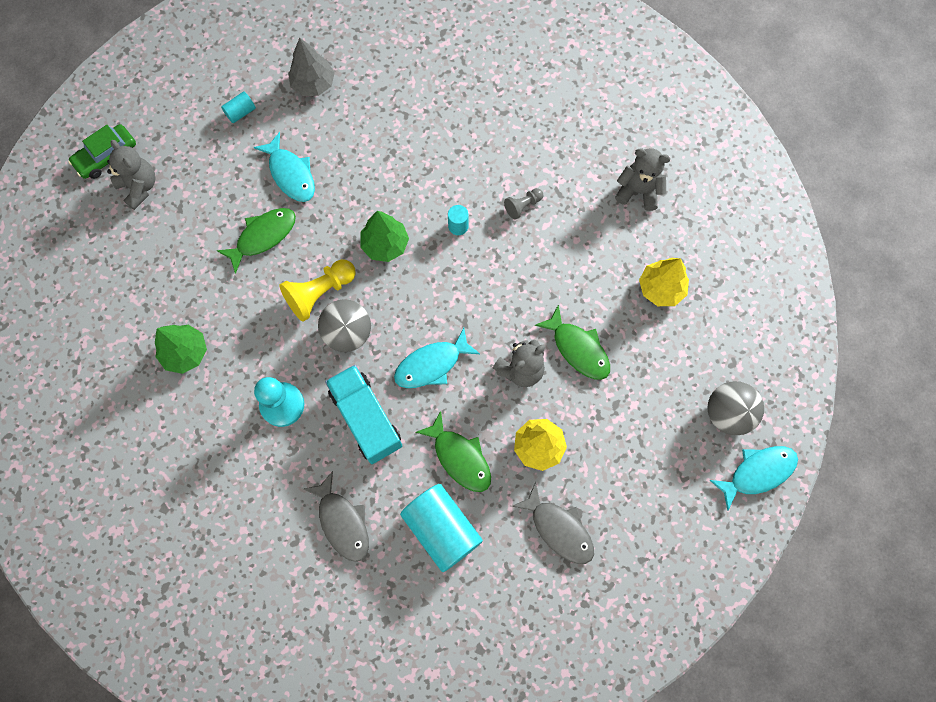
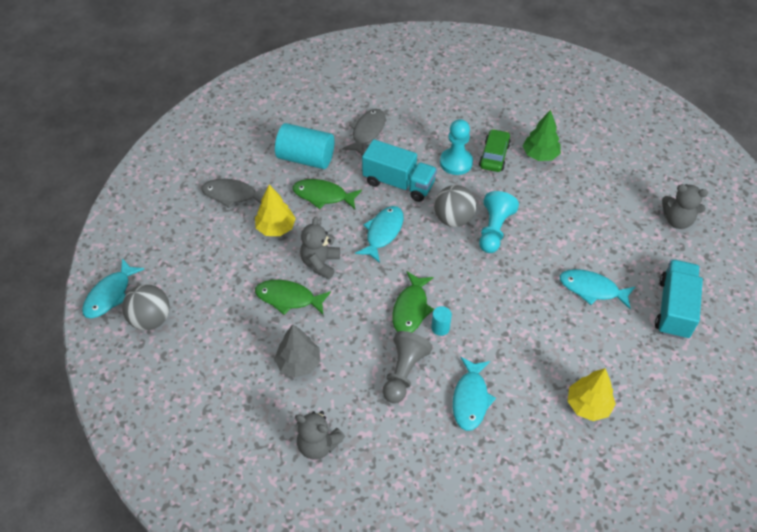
camera: 145 degrees right, 20 degrees down
green car [68,124,136,179] -> green car moved to [479,129,511,172]
green fish [216,208,296,274] -> green fish moved to [392,272,434,333]
turquoise cylinder [221,92,256,123] -> turquoise truck [655,259,703,339]
yellow pawn [279,259,355,322] -> turquoise pawn [479,191,519,253]
grey tree [288,37,335,96] -> grey tree moved to [275,324,320,377]
grey fish [304,471,369,562] -> grey fish turned 90 degrees clockwise [342,109,386,155]
green tree [360,211,409,262] -> none
grey pawn [504,188,543,220] -> grey pawn [383,331,432,403], size x1.81
grey teddy bear [615,148,670,211] -> grey teddy bear turned 45 degrees clockwise [295,411,345,460]
yellow tree [639,258,689,306] -> yellow tree moved to [568,368,616,421]
none -> turquoise fish [453,357,496,431]

